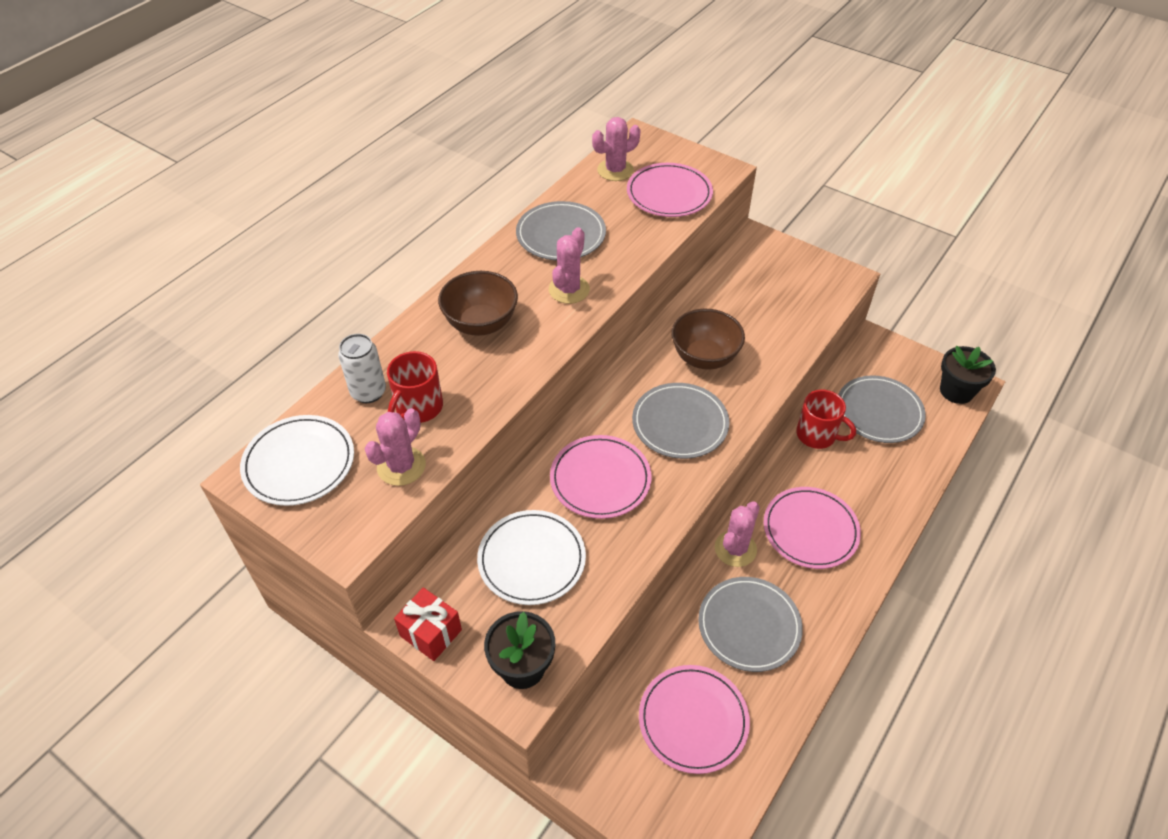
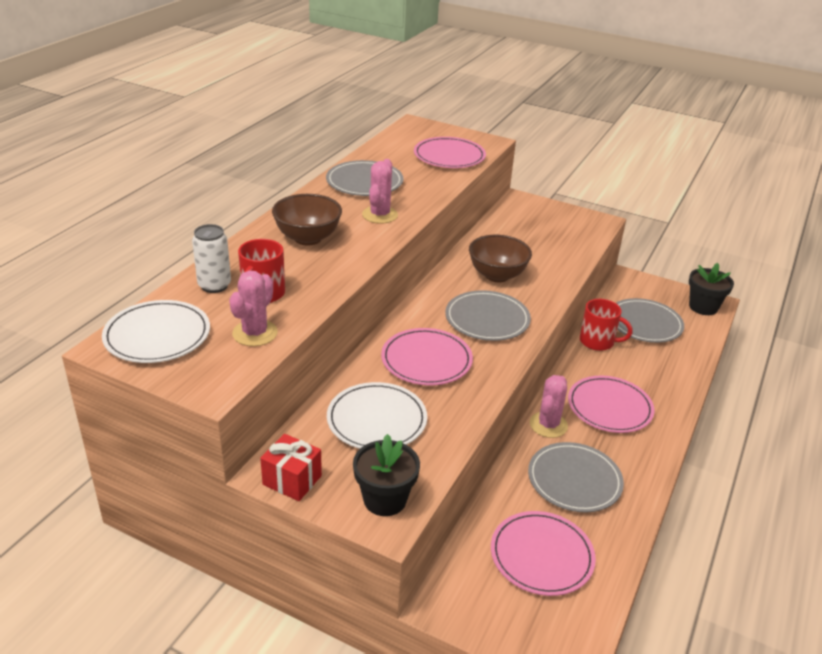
camera: 10 degrees left, 15 degrees down
pink cactus [592,117,641,181] -> none

